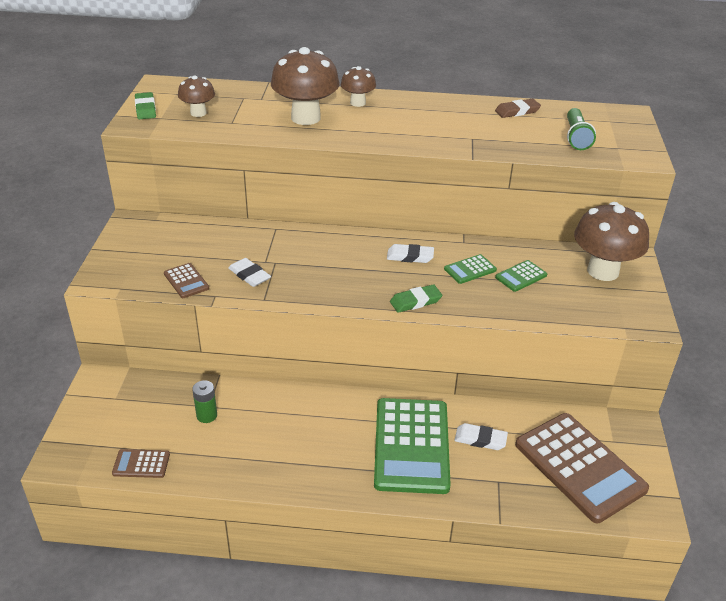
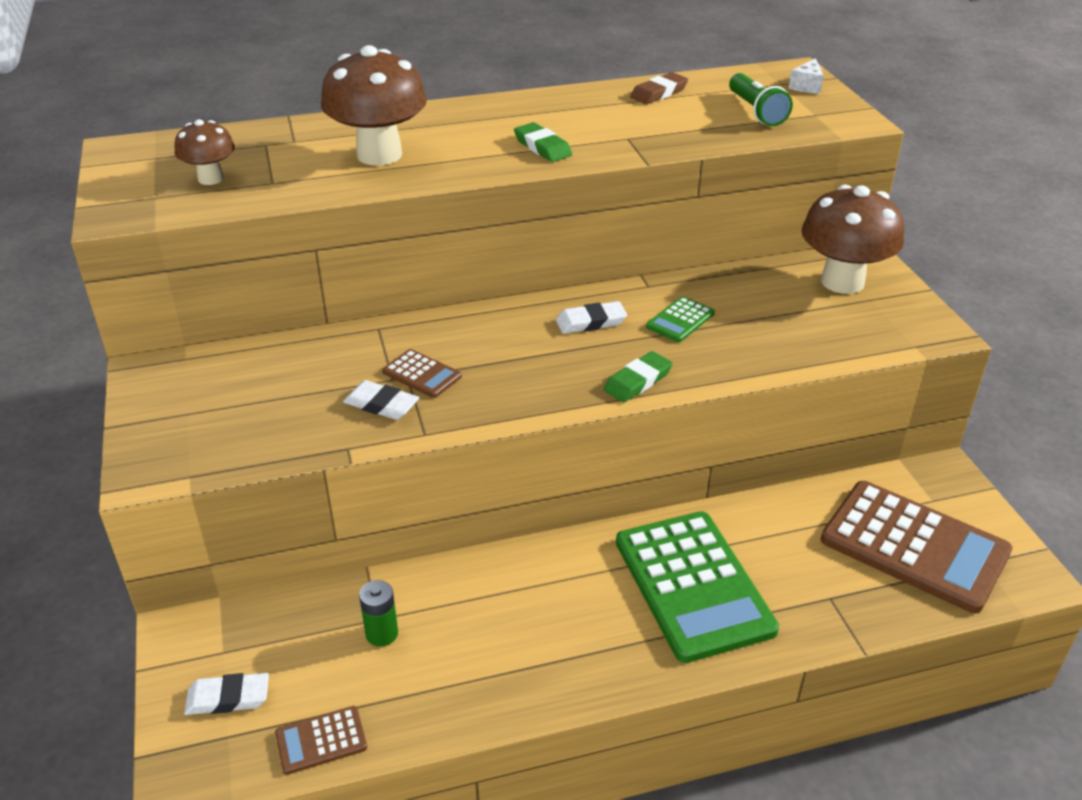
camera: 20 degrees left, 0 degrees up
green eraser [135,92,156,119] -> green eraser moved to [514,122,572,162]
brown calculator [164,263,209,298] -> brown calculator moved to [382,349,462,398]
brown mushroom [341,66,376,107] -> none
white eraser [454,423,508,450] -> white eraser moved to [184,673,269,715]
green calculator [495,260,547,292] -> none
none -> white cheese [789,58,824,94]

